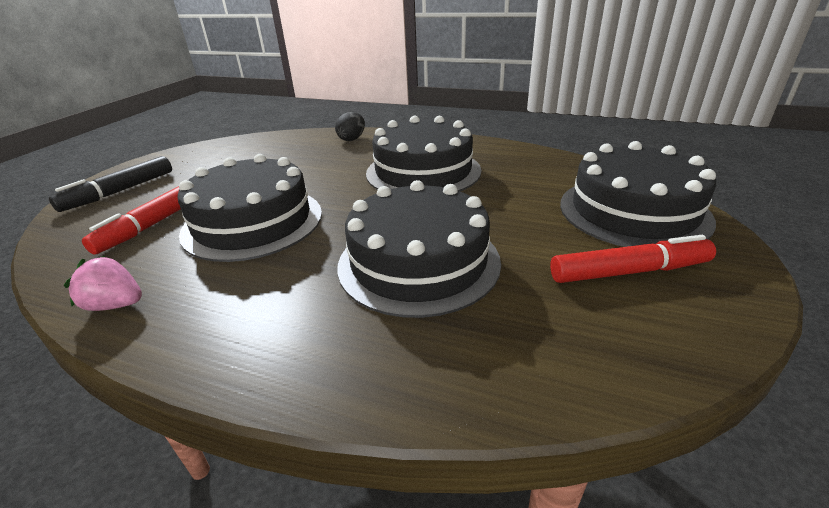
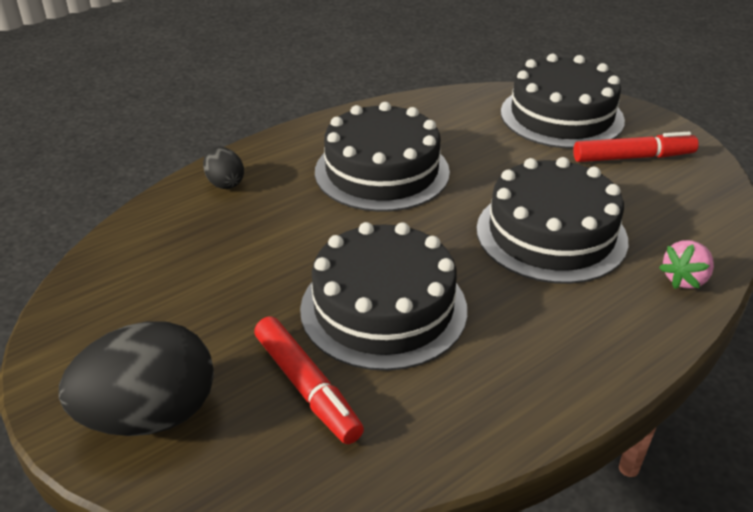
camera: 60 degrees left, 5 degrees up
black marker [49,156,172,212] -> black egg [59,321,214,436]
pink strawberry [64,256,142,311] -> pink strawberry moved to [659,240,714,289]
red marker [550,235,716,283] -> red marker turned 60 degrees clockwise [573,132,699,162]

